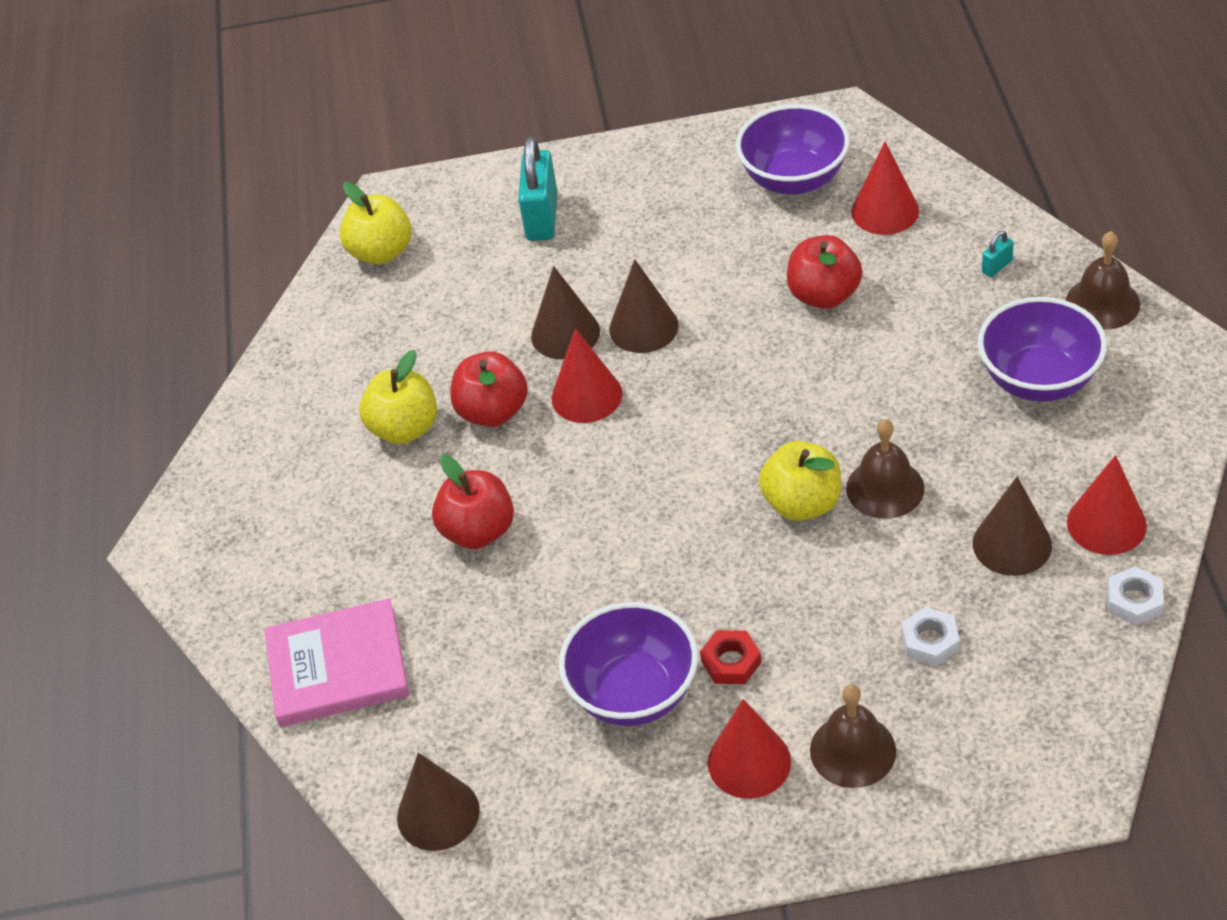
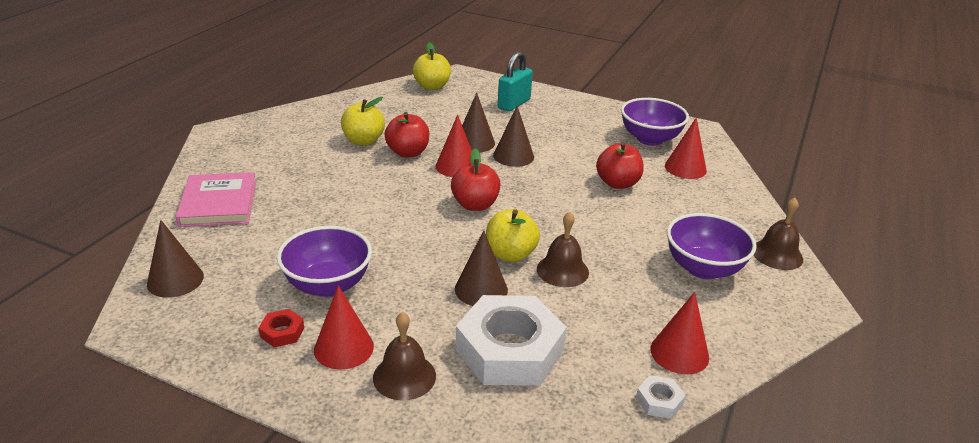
camera: 25 degrees right, 15 degrees down
pink book [264,598,409,727] -> pink book turned 60 degrees clockwise [176,172,256,227]
red apple [432,455,514,549] -> red apple moved to [451,148,501,211]
red nut [700,630,761,684] -> red nut moved to [259,309,304,348]
white nut [902,607,960,666] -> white nut [455,295,567,386], size x2.47
brown cone [973,476,1052,576] -> brown cone moved to [455,230,508,306]
turquoise padlock [982,231,1014,277] -> none

